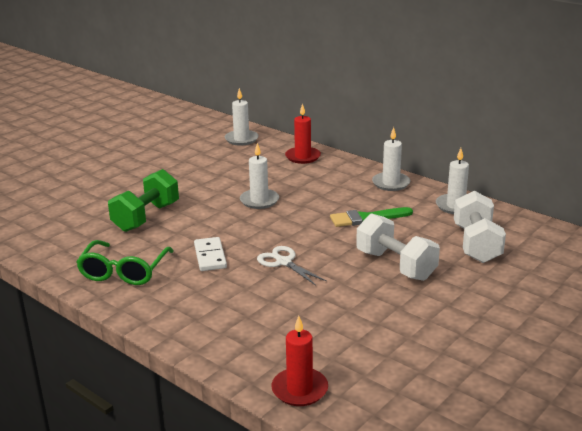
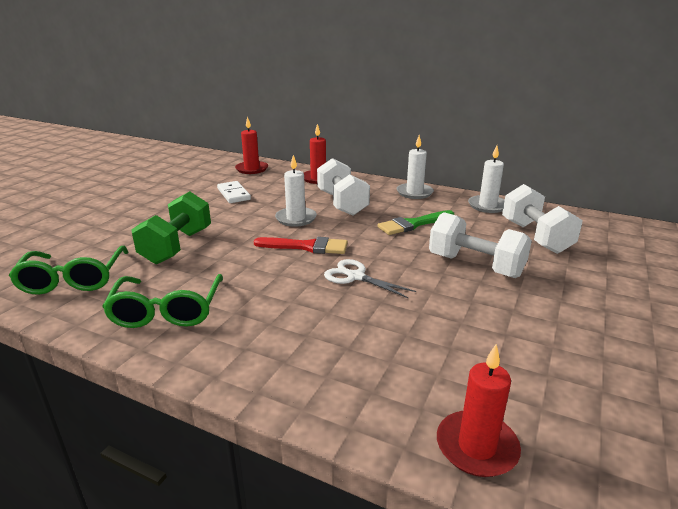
camera: 15 degrees left, 0 degrees up
white domino [194,237,227,271] -> white domino moved to [217,181,251,203]
white candle [225,88,259,146] -> red candle [235,116,268,174]
none -> green glasses [9,246,128,295]
none -> red brush [254,237,348,254]
none -> white dumbbell [317,158,370,216]

